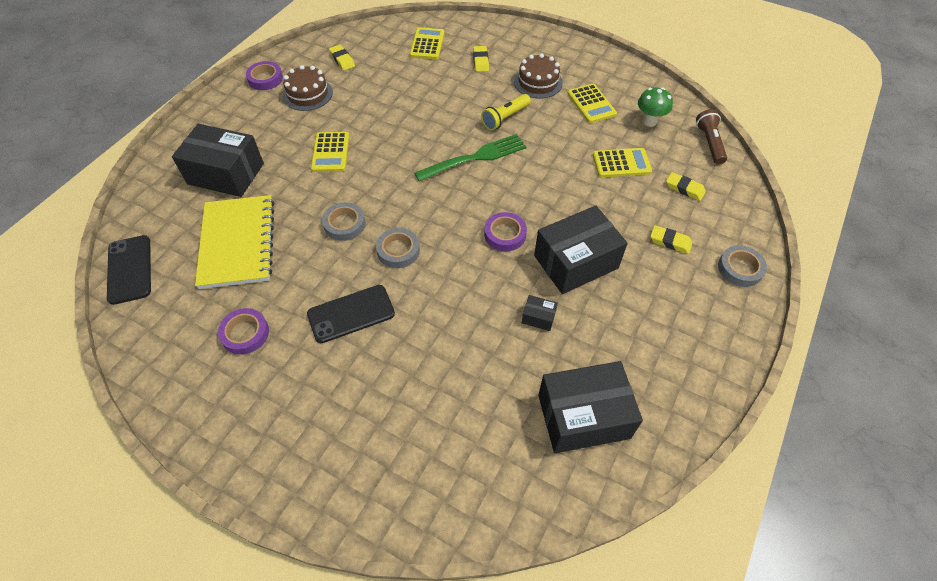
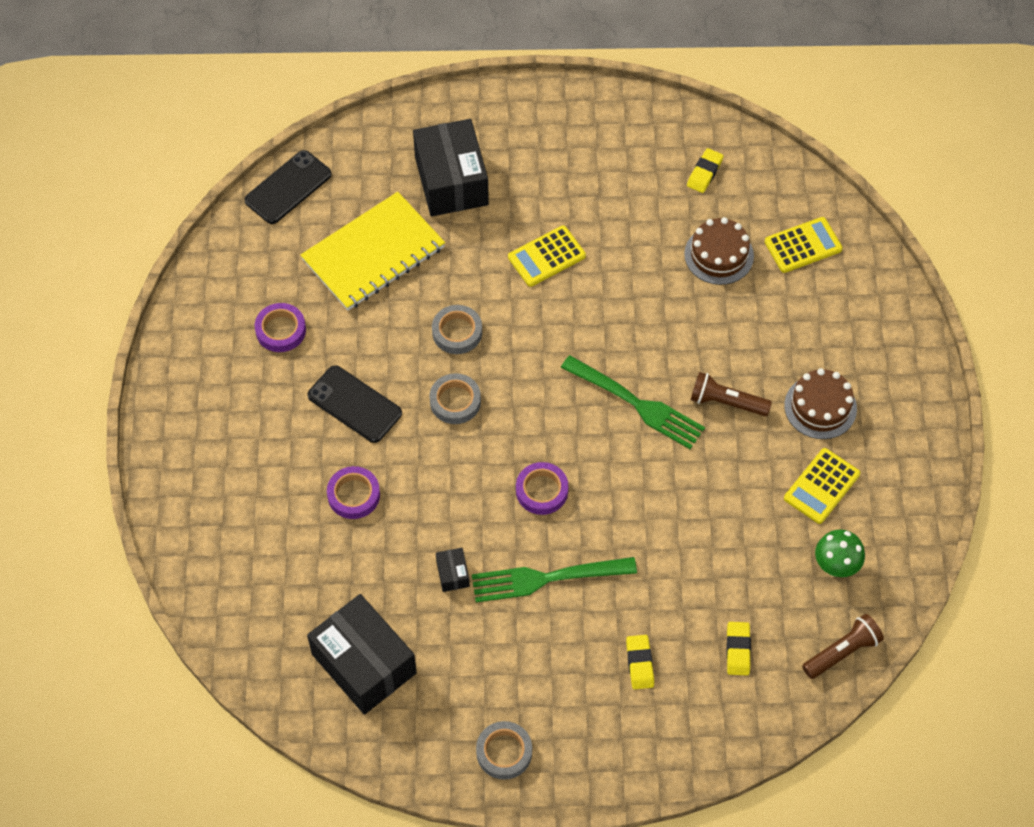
camera: 60 degrees right, 5 degrees up
purple tape [246,61,283,90] -> purple tape moved to [327,466,380,519]
brown cake [283,65,333,111] -> brown cake moved to [684,217,754,285]
yellow eraser [473,46,489,72] -> none
yellow flashlight [481,94,531,130] -> brown flashlight [691,372,772,416]
black box [534,206,628,294] -> green fork [472,557,637,603]
yellow calculator [593,148,652,177] -> none
grey tape [718,245,767,287] -> grey tape moved to [476,721,532,780]

